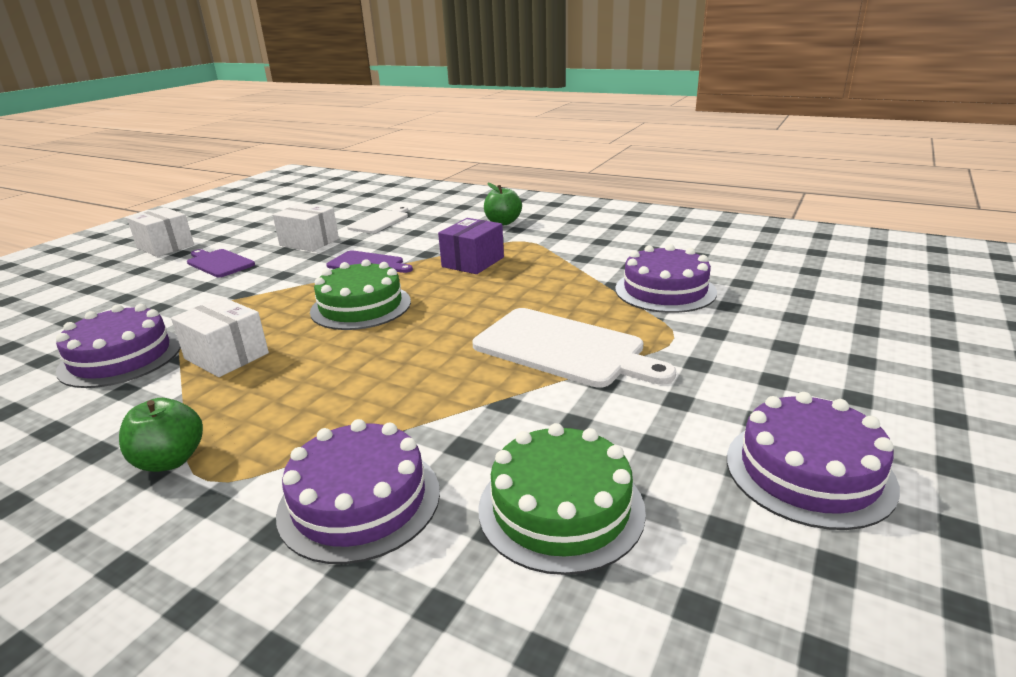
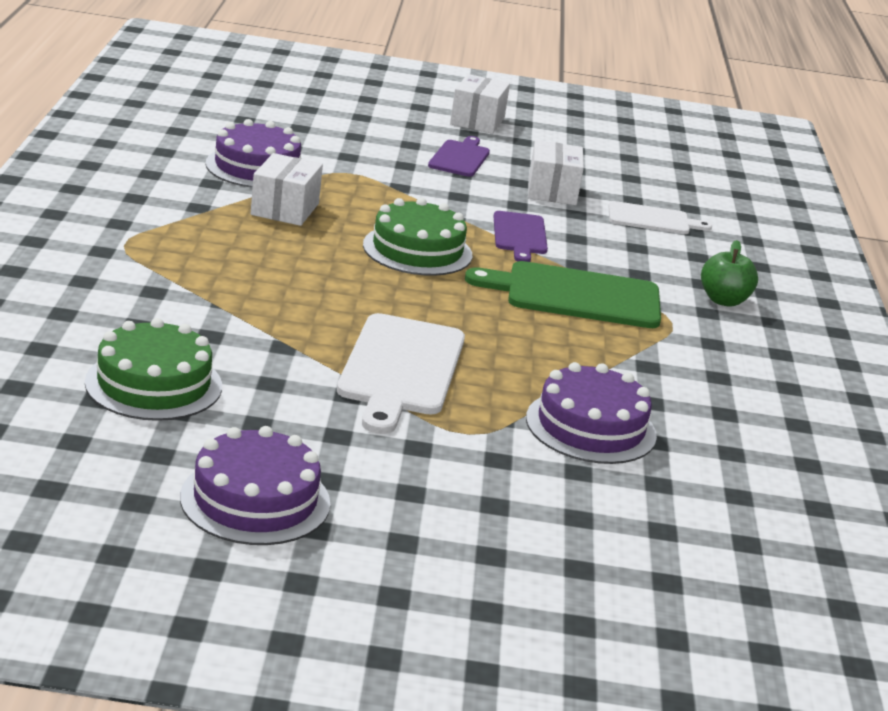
camera: 60 degrees right, 0 degrees up
green apple [119,398,203,472] -> none
purple cake [276,419,440,564] -> none
purple box [438,218,504,274] -> green cutting board [465,261,661,328]

